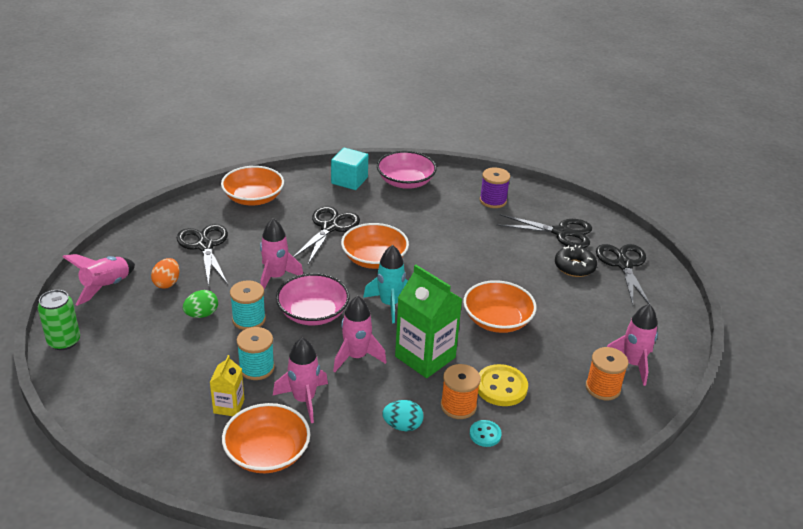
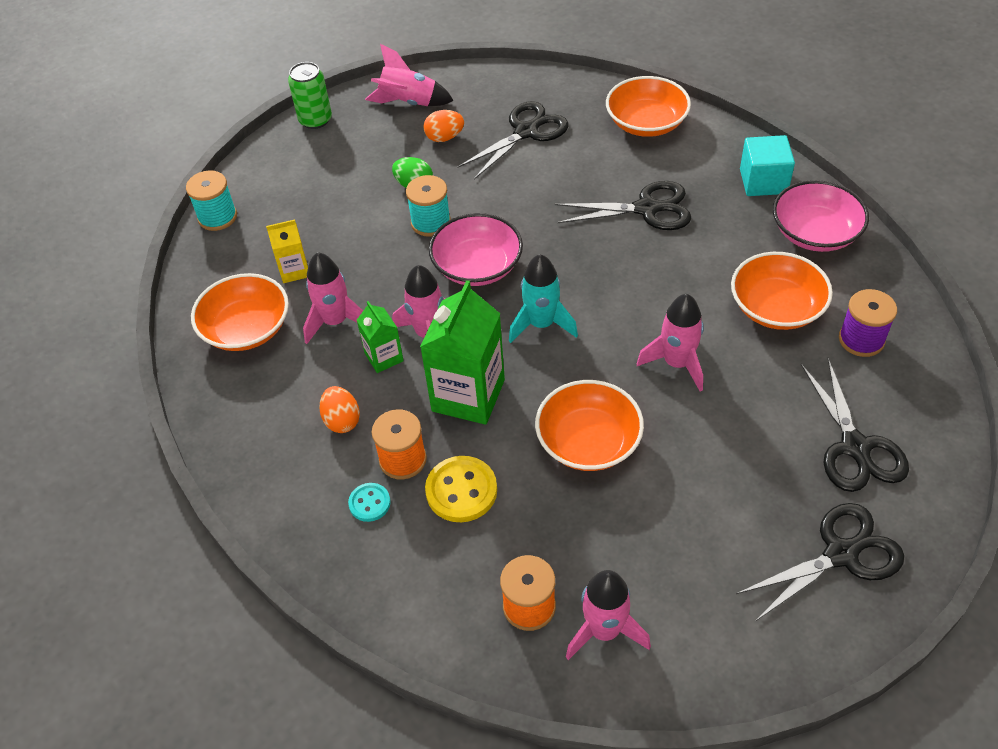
camera: 70 degrees right, 15 degrees up
turquoise spool [237,327,275,380] -> turquoise spool moved to [186,170,237,231]
pink rocket [260,218,303,289] -> pink rocket moved to [637,294,704,392]
orange bowl [341,223,409,269] -> orange bowl moved to [731,252,833,330]
turquoise egg [382,400,423,431] -> orange egg [319,386,360,433]
black donut [555,245,597,277] -> none
none -> green carton [357,301,404,373]

